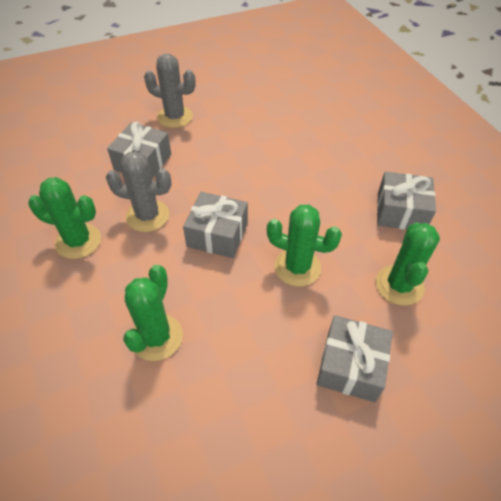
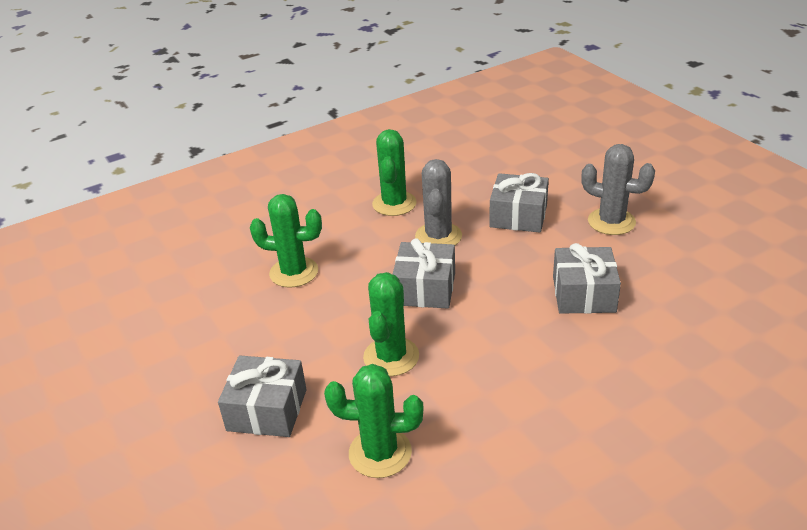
camera: 85 degrees right, 15 degrees down
grey cactus [144,54,196,128] -> grey cactus turned 75 degrees counterclockwise [581,144,655,235]
grey gift [377,172,436,230] -> grey gift moved to [553,243,621,314]

